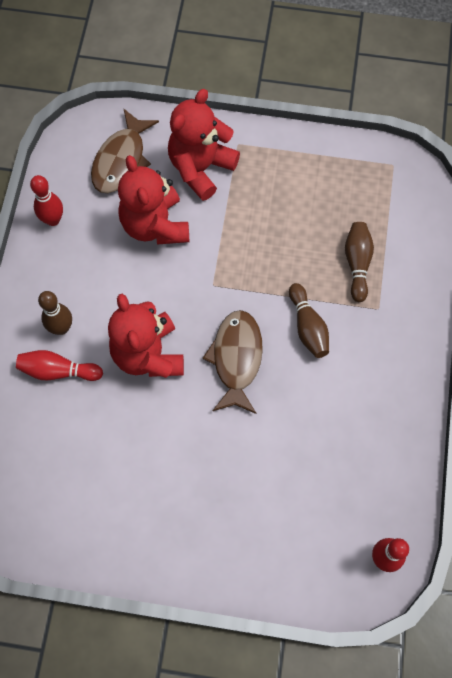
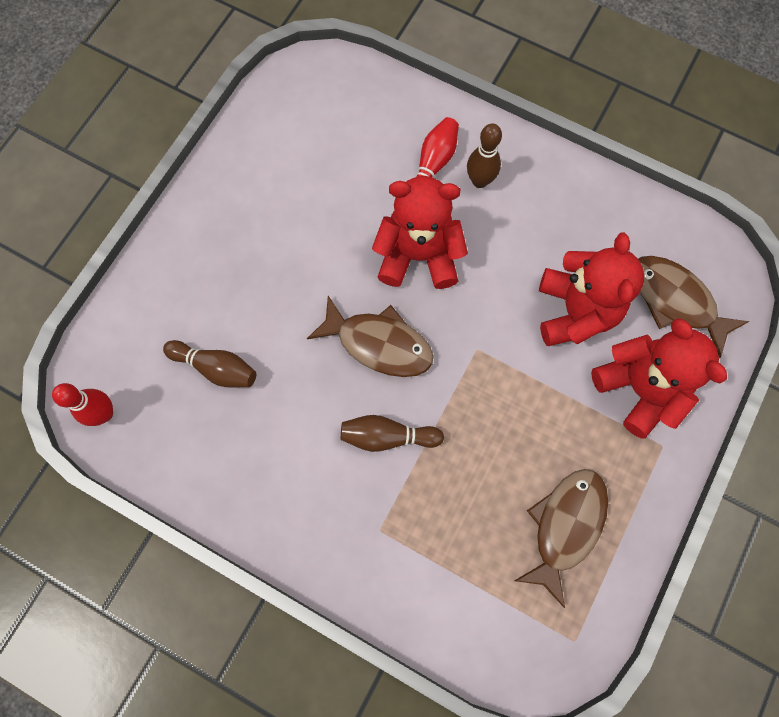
camera: 110 degrees right, 5 degrees up
red bowling pin [30,175,63,226] -> none
red teddy bear [118,155,189,244] -> red teddy bear turned 90 degrees clockwise [539,233,644,346]
brown bowling pin [345,222,374,302] -> brown bowling pin moved to [163,340,256,388]
none -> brown fish [514,469,608,608]

